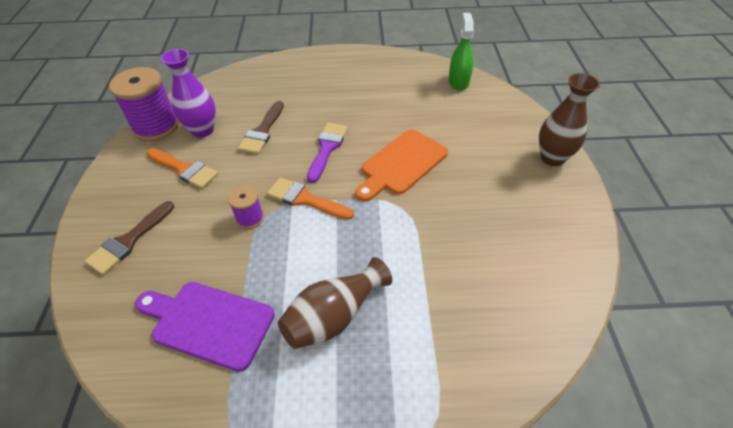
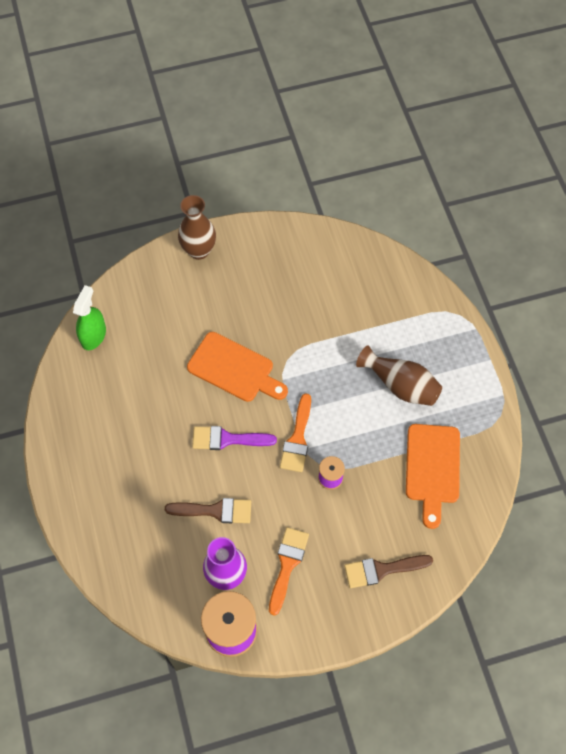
camera: 105 degrees left, 15 degrees up
brown brush [85,201,174,275] -> brown brush turned 150 degrees clockwise [344,555,433,588]
purple cutting board [135,282,275,372] -> orange cutting board [406,424,460,529]
green spray bottle [449,13,474,91] -> green spray bottle turned 120 degrees clockwise [73,285,106,350]

